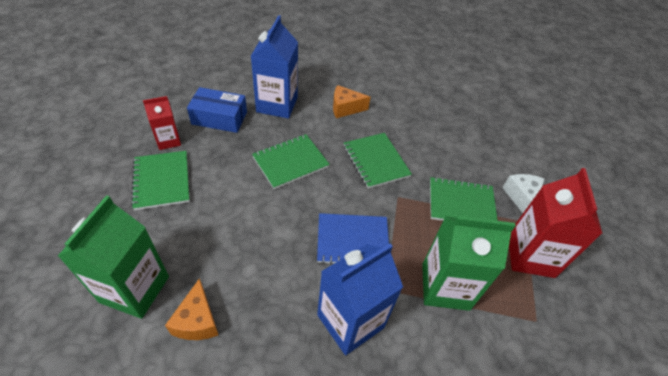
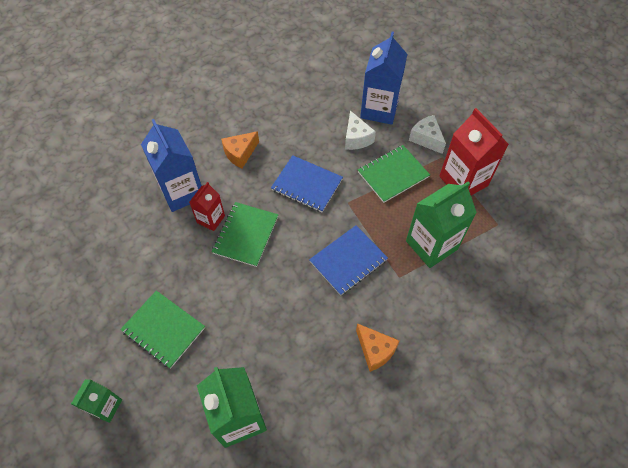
camera: 35 degrees left, 10 degrees up
red carton [143,96,181,150] -> red carton moved to [189,182,225,231]
orange cheese [165,278,218,340] -> orange cheese moved to [356,323,399,372]
blue box [187,87,247,133] -> none
blue carton [317,244,403,355] -> blue carton moved to [360,32,407,125]
green notebook [344,133,412,189] -> blue notebook [271,155,343,212]
none -> green carton [71,379,122,423]
none -> white cheese [345,111,376,150]

